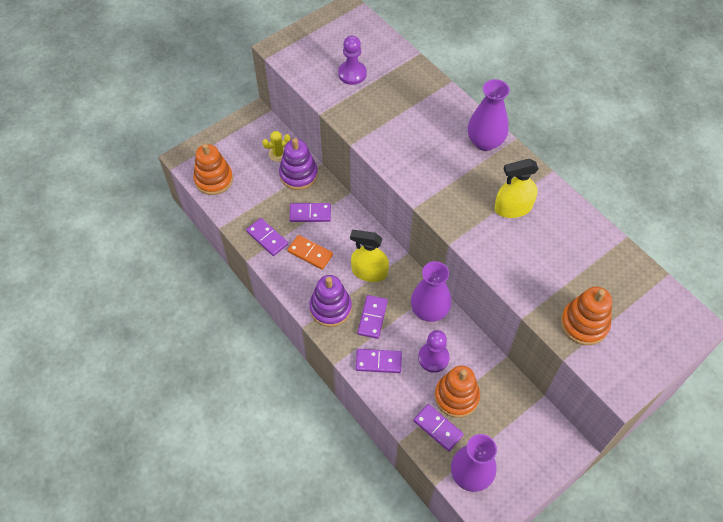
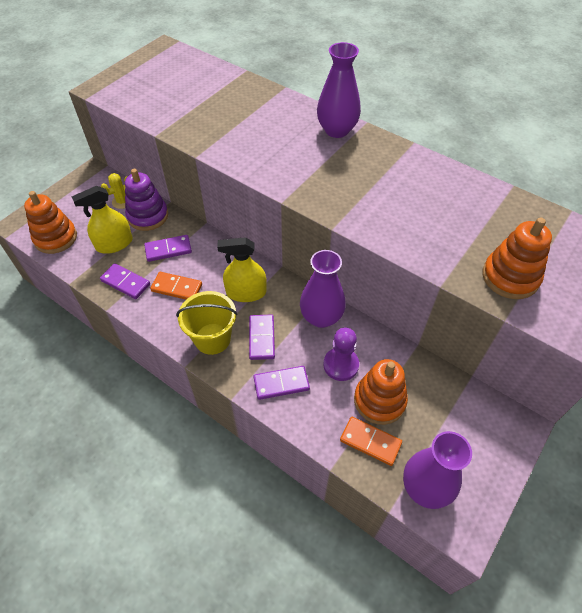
camera: 15 degrees left, 5 degrees down
purple stacking toy [309,275,352,327] -> yellow bucket [176,291,238,355]
purple pawn [338,35,367,85] -> none
purple domino [413,404,464,451] -> orange domino [340,417,402,466]
yellow spray bottle [494,159,539,218] -> yellow spray bottle moved to [72,186,133,254]

